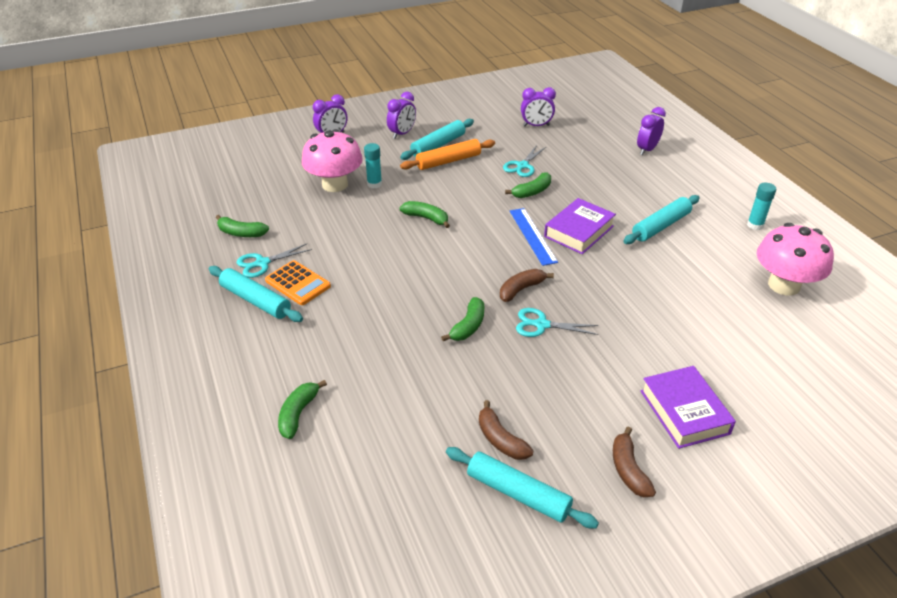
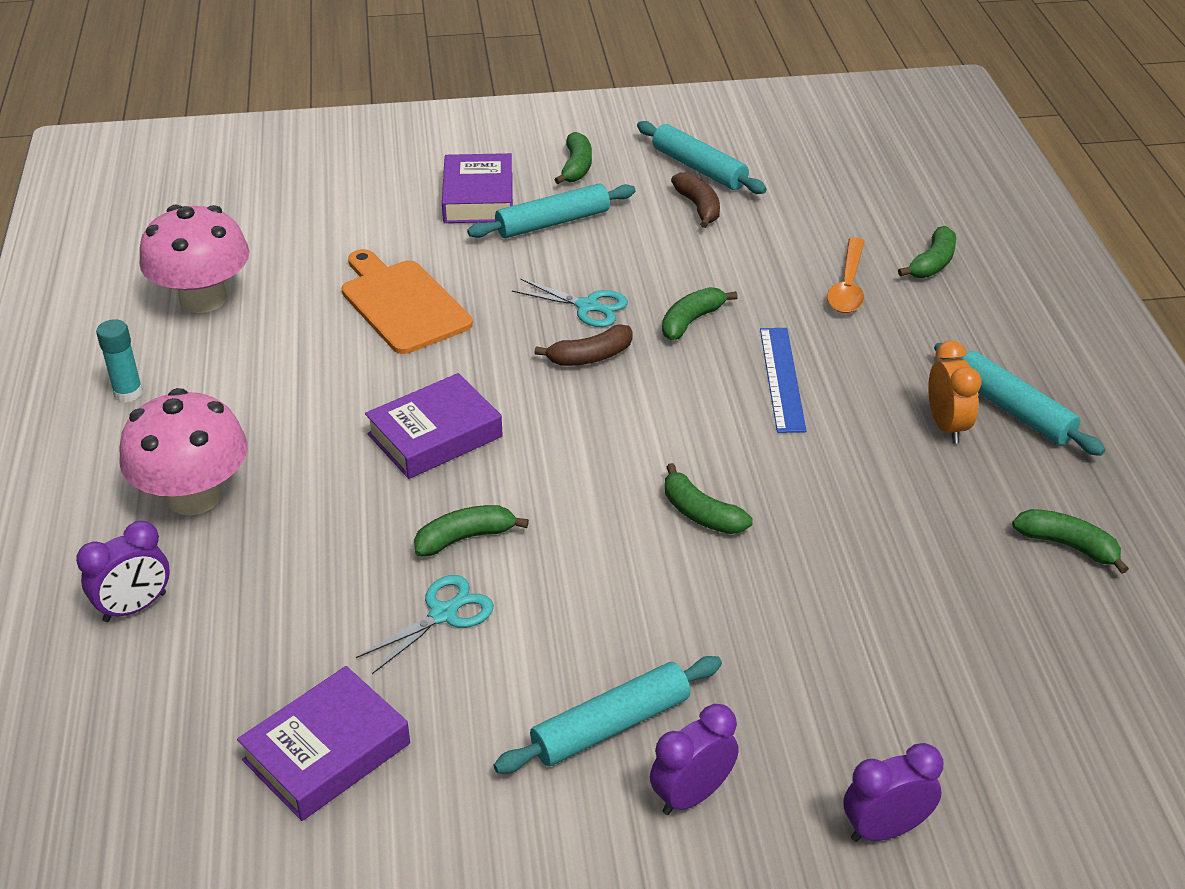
camera: 165 degrees left, 0 degrees up
turquoise scissors [237,244,312,278] -> none
orange calculator [265,260,331,305] -> orange clock [928,340,982,444]
pink mushroom [302,129,363,192] -> pink mushroom moved to [119,388,248,515]
turquoise glue stick [364,143,382,188] -> none
orange rolling pin [400,139,495,170] -> none
blue ruler [510,208,558,266] -> blue ruler moved to [760,328,806,433]
purple clock [521,87,556,126] -> purple book [237,666,410,821]
brown banana [613,427,656,497] -> green banana [554,132,592,184]
turquoise rolling pin [623,195,700,244] -> turquoise rolling pin moved to [467,183,635,238]
none -> orange cutting board [341,249,473,354]
none -> orange spoon [827,237,864,313]

